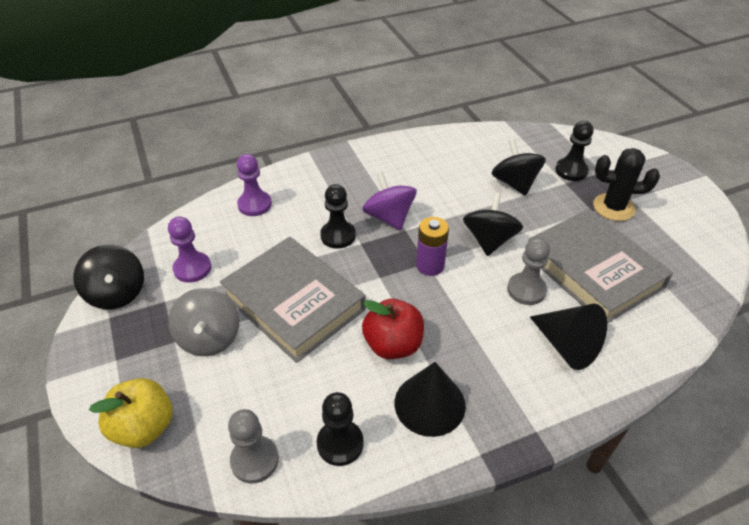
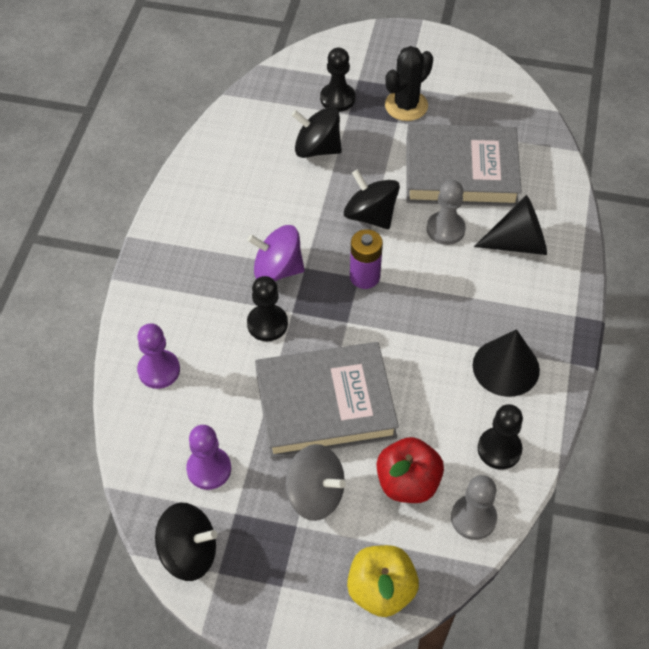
camera: 55 degrees left, 10 degrees up
red apple [362,299,424,359] -> red apple moved to [377,437,444,503]

